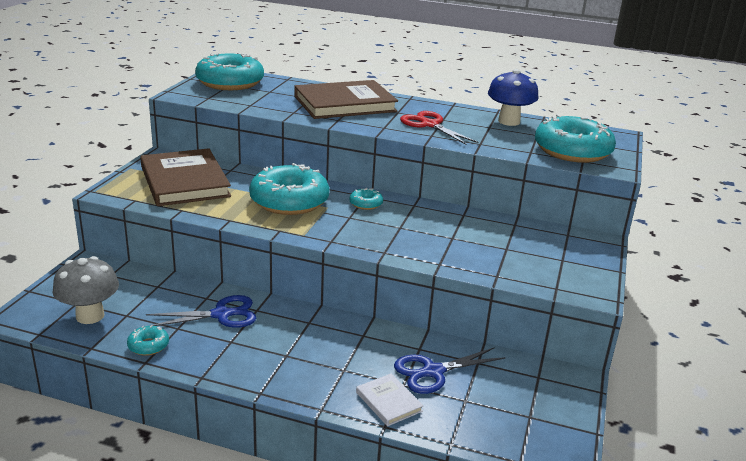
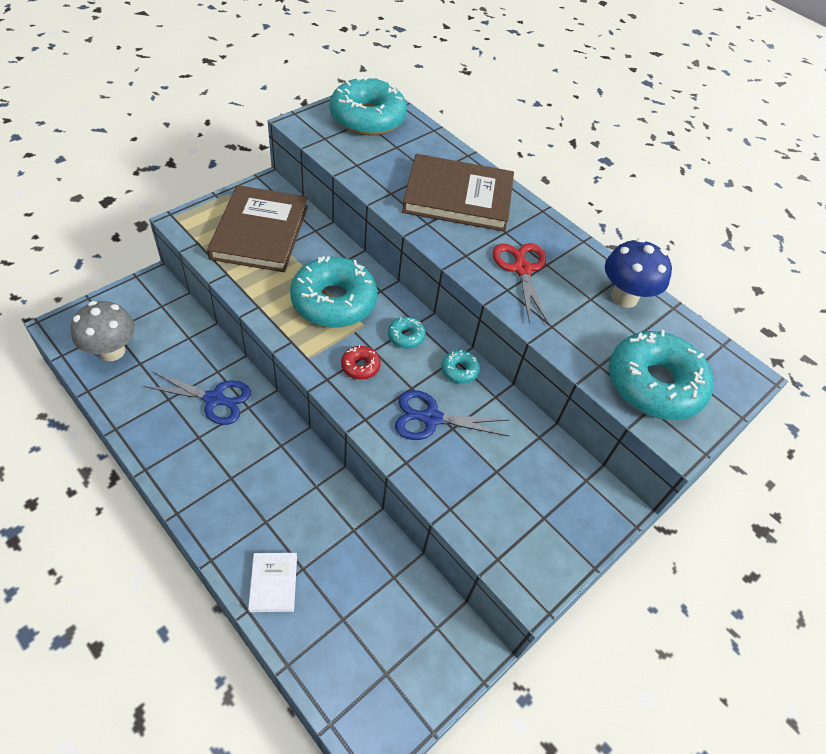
camera: 25 degrees right, 25 degrees up
turquoise donut [127,325,169,356] -> turquoise donut moved to [441,350,480,384]
blue scissors [394,347,506,394] -> blue scissors moved to [395,390,510,440]
none -> red donut [341,345,381,380]

